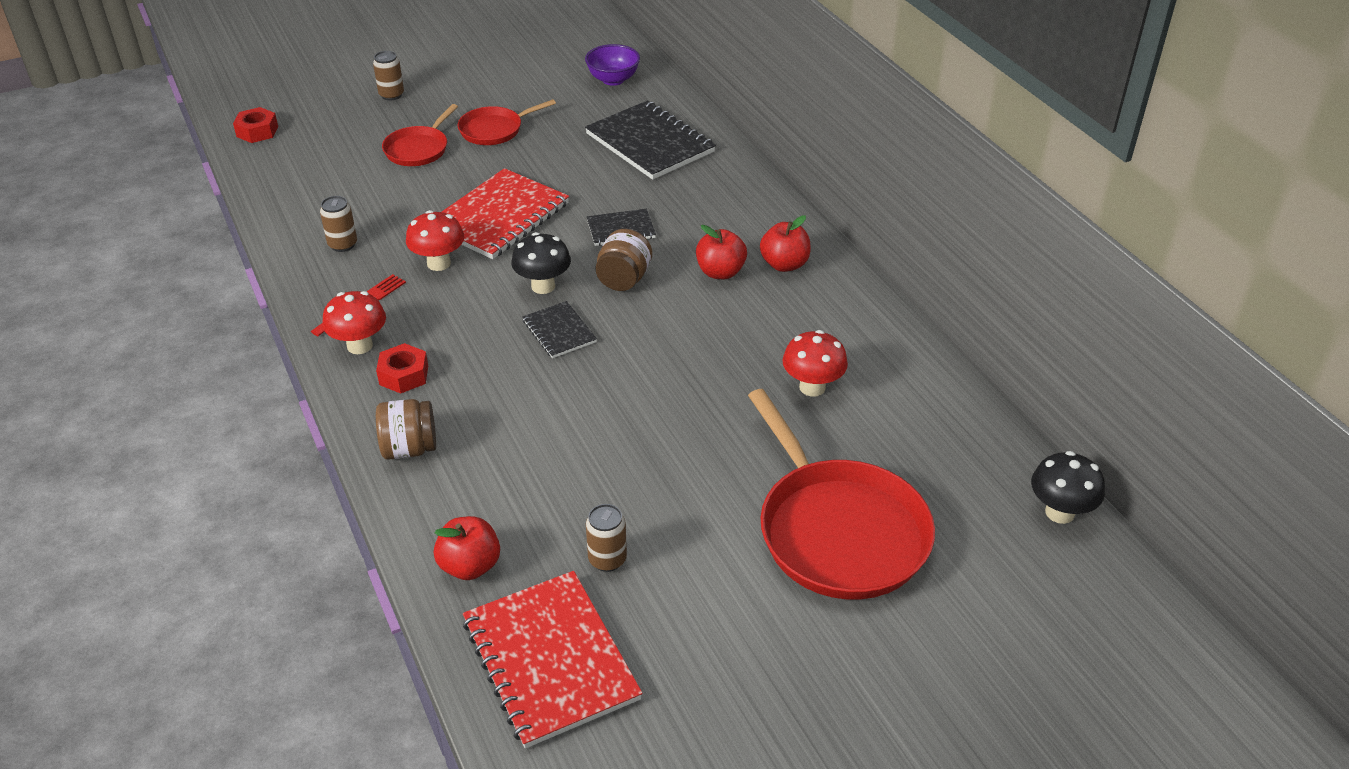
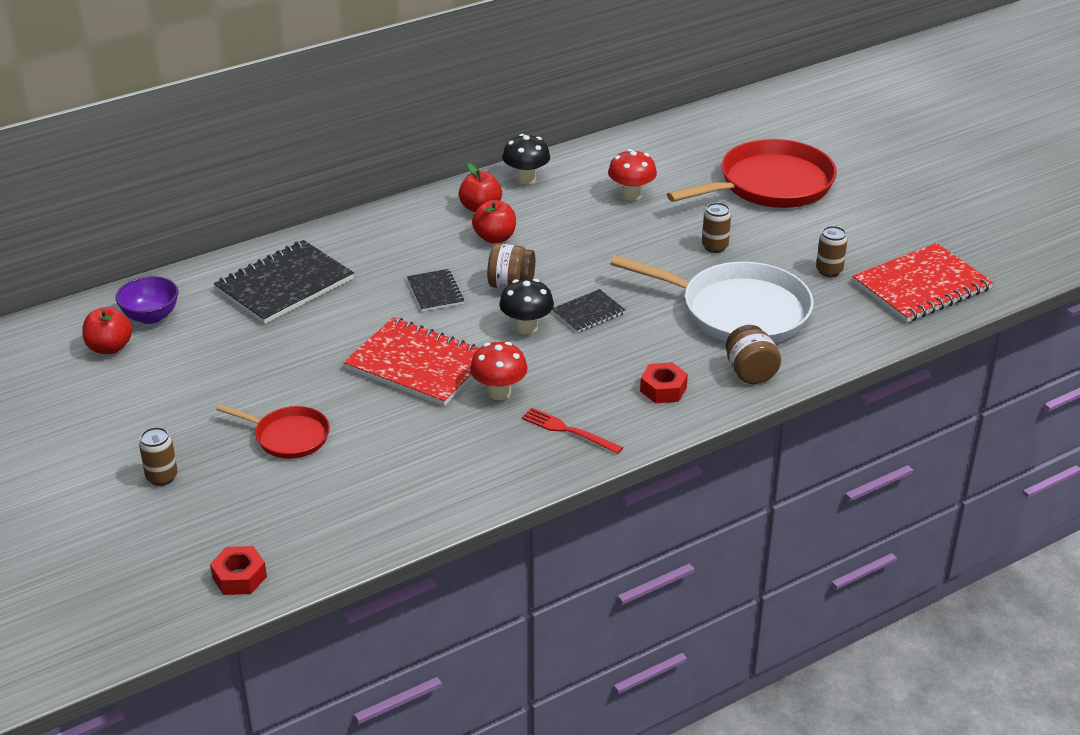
camera: 95 degrees left, 5 degrees down
brown can [320,196,357,252] -> brown can moved to [702,203,731,253]
red mushroom [322,291,386,354] -> none
red apple [434,516,500,580] -> red apple moved to [82,307,132,354]
red pan [457,99,556,145] -> none
black mushroom [1031,451,1105,524] -> black mushroom moved to [502,134,550,184]
none -> white pan [610,255,813,343]

